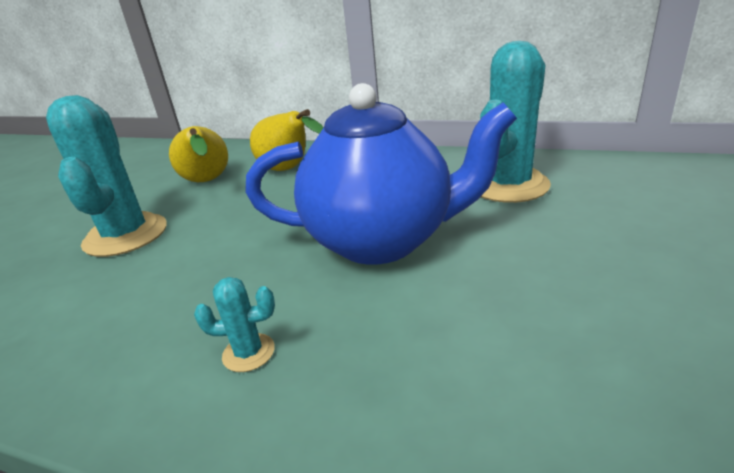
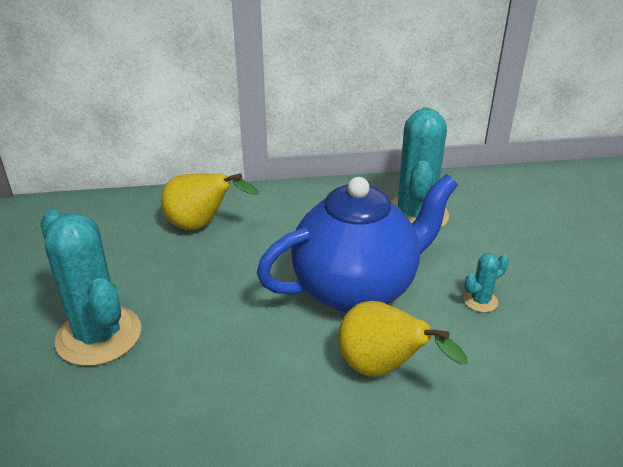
camera: 30 degrees left, 5 degrees up
yellow pear [169,126,228,182] -> yellow pear moved to [338,301,468,377]
turquoise cactus [194,277,275,372] -> turquoise cactus moved to [464,253,509,313]

